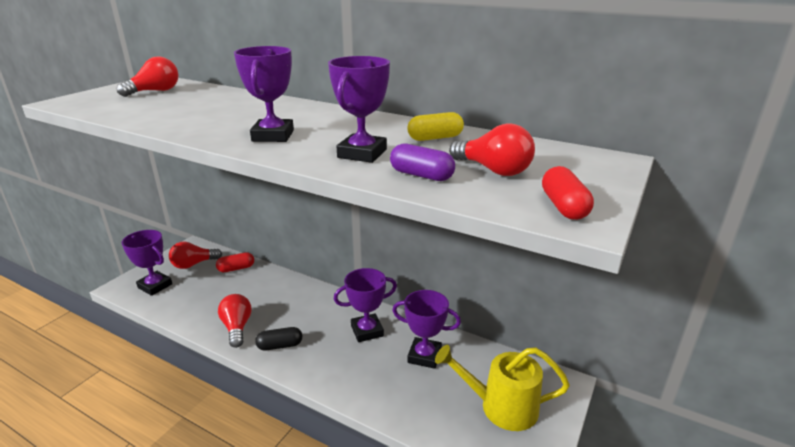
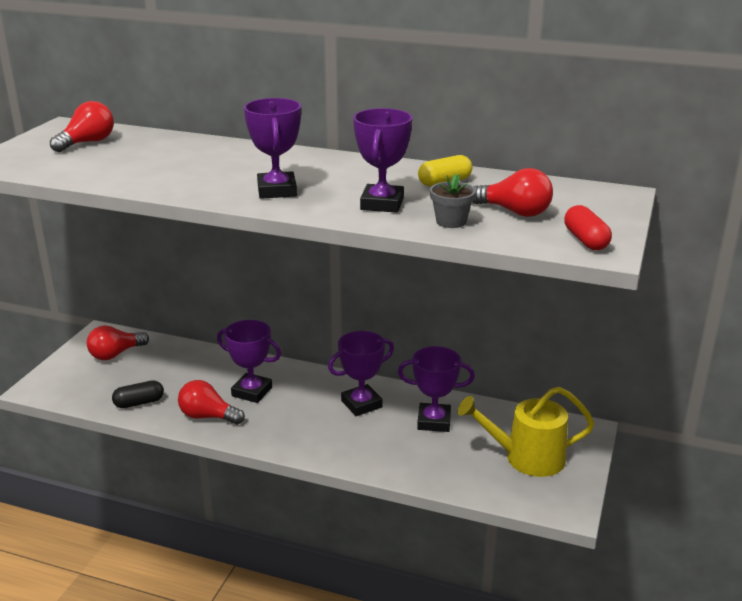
camera: 10 degrees left, 0 degrees up
purple trophy [122,230,172,296] -> purple trophy moved to [217,320,281,403]
red capsule [216,252,254,272] -> none
red light bulb [218,294,252,348] -> red light bulb turned 45 degrees counterclockwise [178,380,245,425]
black capsule [255,327,302,351] -> black capsule moved to [112,380,164,408]
purple capsule [390,143,455,181] -> grey flower pot [430,174,476,228]

